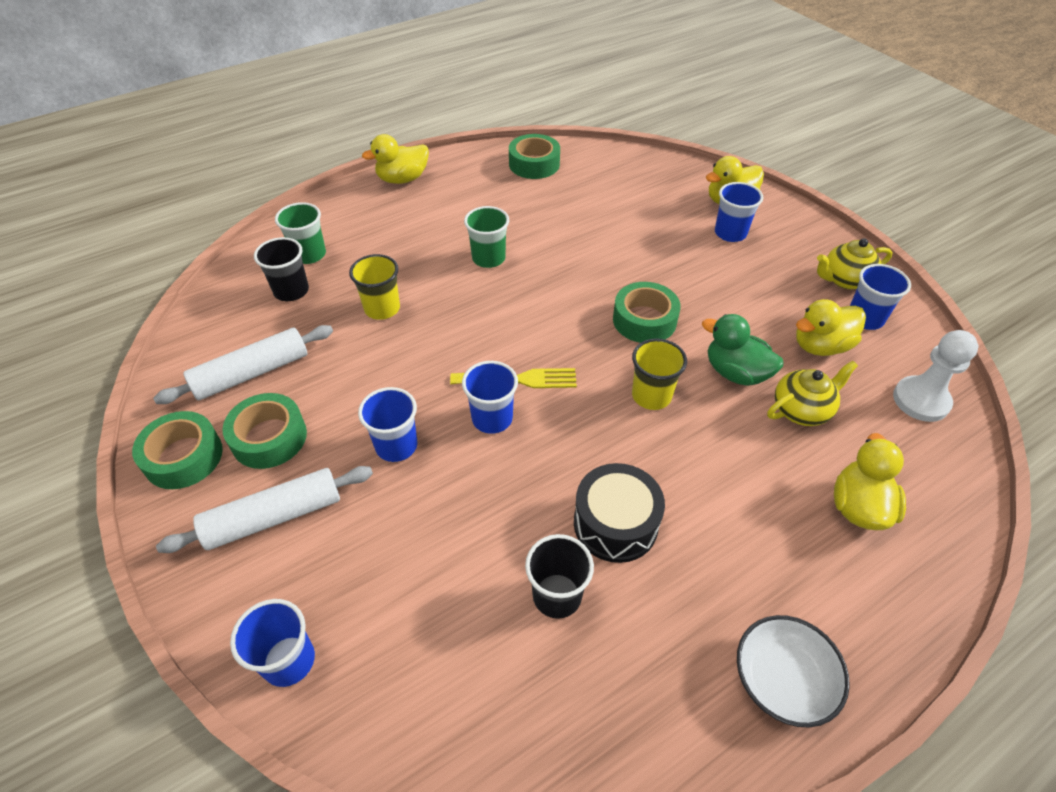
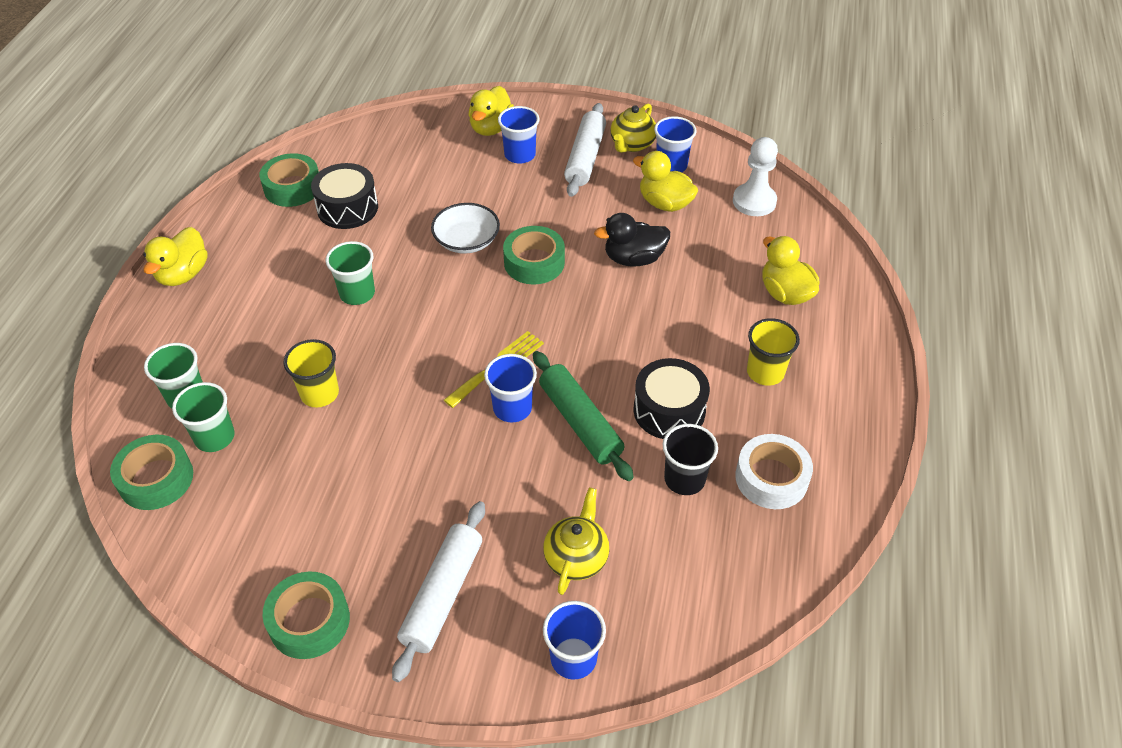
camera: 45 degrees left, 0 degrees up
white rolling pin [153,325,333,404] -> white rolling pin moved to [564,103,606,197]
green tape [222,393,307,469] -> green tape moved to [110,435,193,510]
black cup [254,237,309,301] -> green cup [172,382,235,452]
blue cup [358,387,417,462] -> none
yellow cup [632,339,687,410] -> yellow cup moved to [747,318,800,386]
green duck [702,314,783,386] -> black duck [594,213,670,267]
white bowl [737,615,850,727] -> white bowl moved to [431,203,500,254]
yellow teapot [767,361,858,426] -> yellow teapot moved to [543,488,610,595]
yellow duck [796,299,866,356] -> yellow duck turned 105 degrees clockwise [633,151,698,212]
none -> black drum [311,163,378,229]
none -> green rolling pin [533,351,633,481]
none -> white tape [735,434,813,509]

